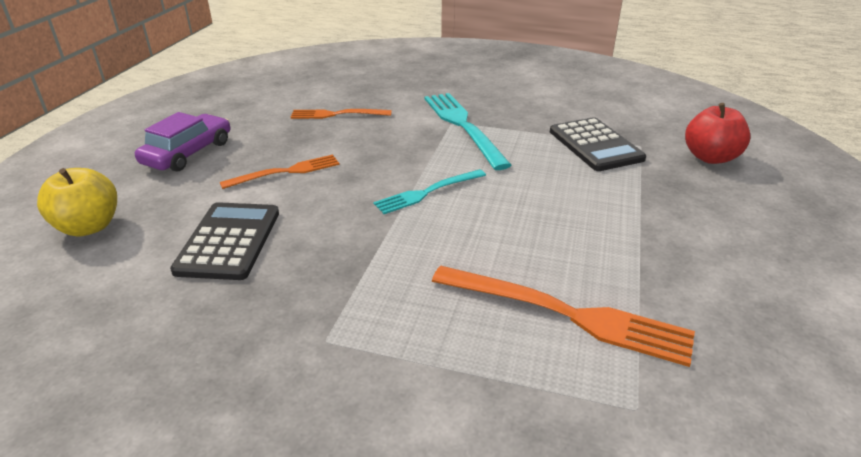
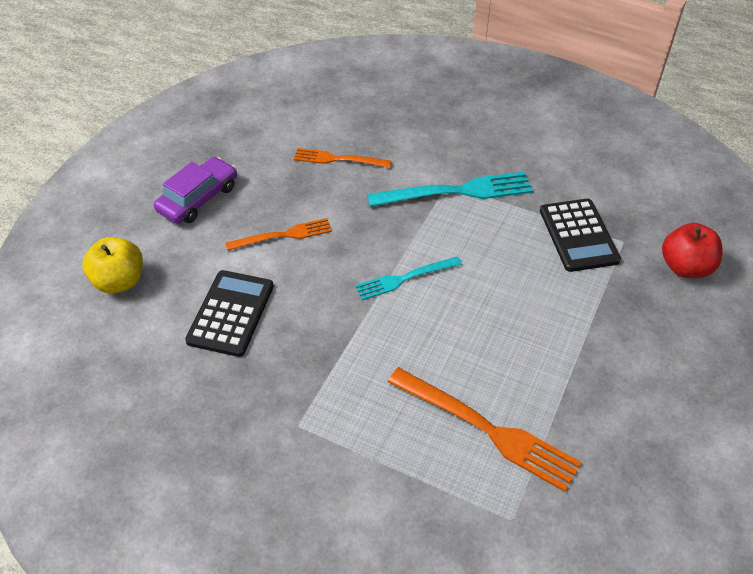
camera: 10 degrees right, 15 degrees up
turquoise fork [424,93,512,170] -> turquoise fork turned 90 degrees clockwise [367,172,533,207]

